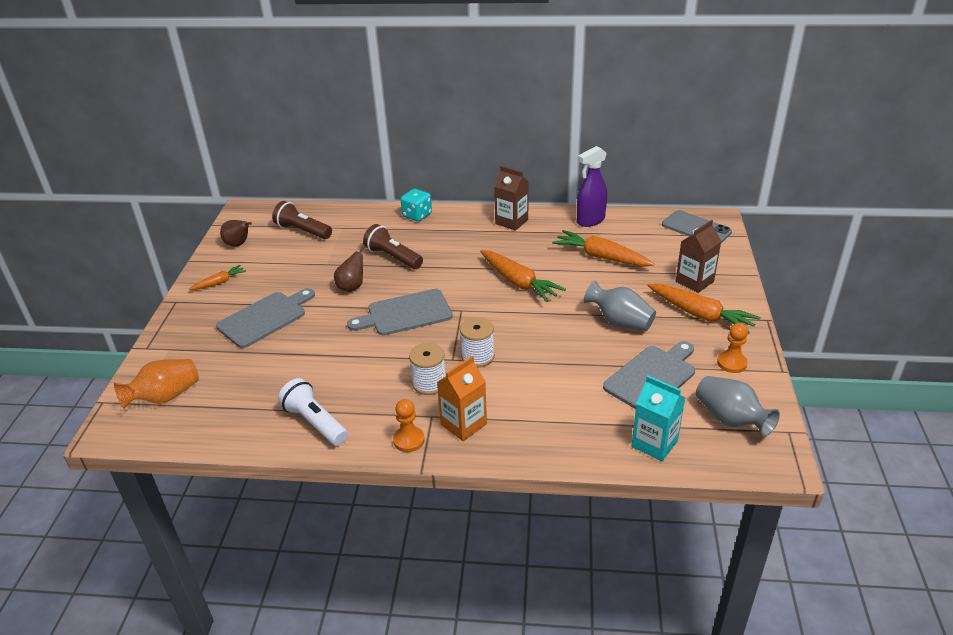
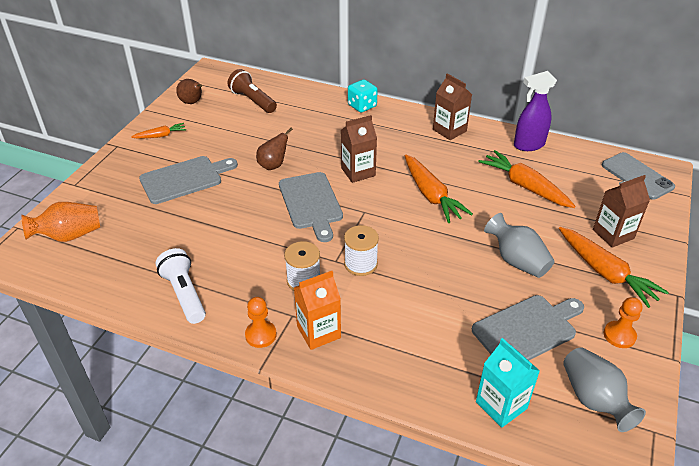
camera: 15 degrees right, 5 degrees up
grey cutting board [347,289,453,335] -> grey cutting board turned 105 degrees counterclockwise [279,172,343,242]
brown flashlight [363,224,423,269] -> none
none -> brown carton [341,115,377,183]

